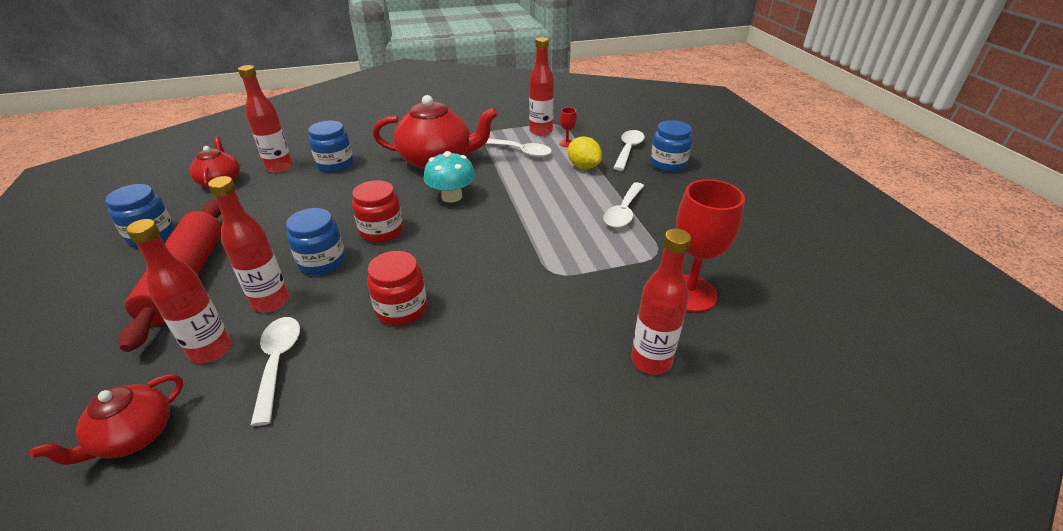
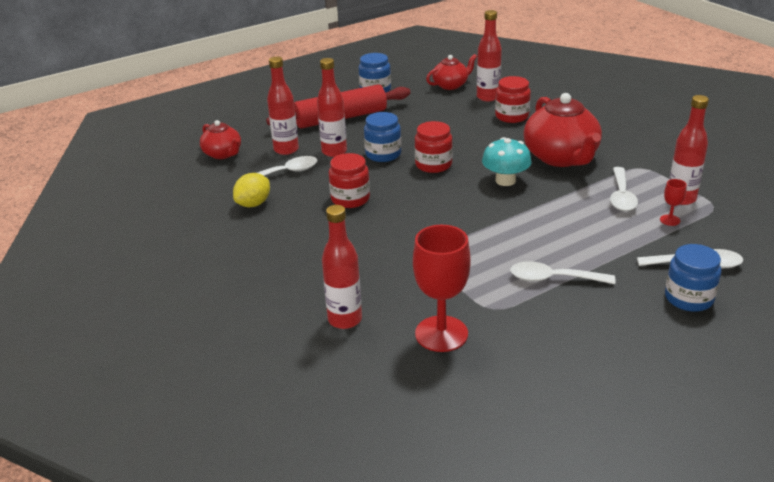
camera: 75 degrees right, 5 degrees down
red teapot [30,374,183,465] -> red teapot turned 150 degrees counterclockwise [200,120,241,159]
blue jar [308,121,353,172] -> red jar [495,76,531,123]
yellow lemon [568,136,602,169] -> yellow lemon moved to [233,173,270,207]

